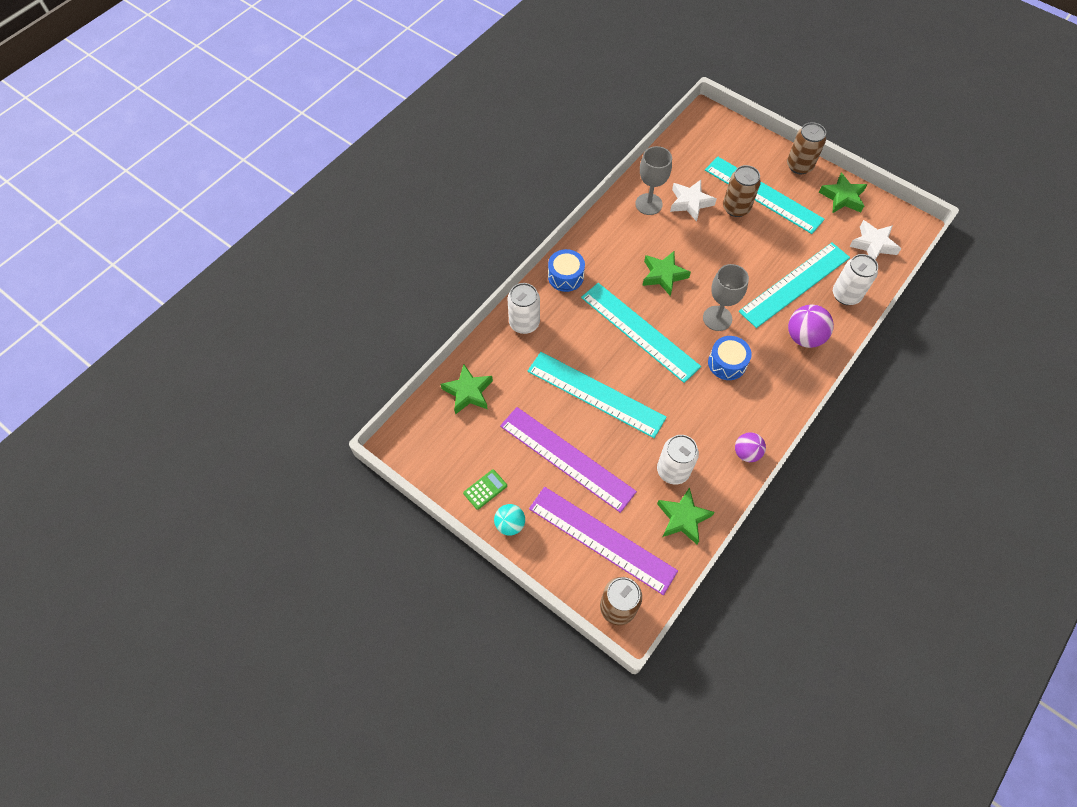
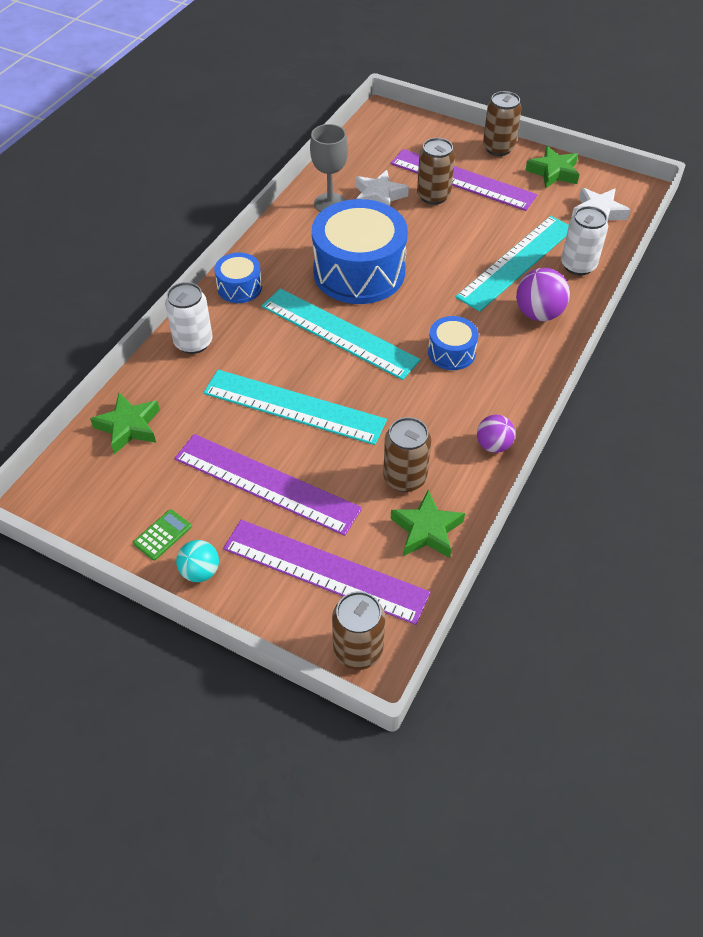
camera: 10 degrees left, 10 degrees down
green star [642,251,691,296] -> blue drum [312,199,408,304]
white can [657,435,699,485] -> brown can [383,417,431,492]
grey goblet [703,264,749,331] -> none
turquoise ruler [705,157,824,234] -> purple ruler [390,149,537,211]

